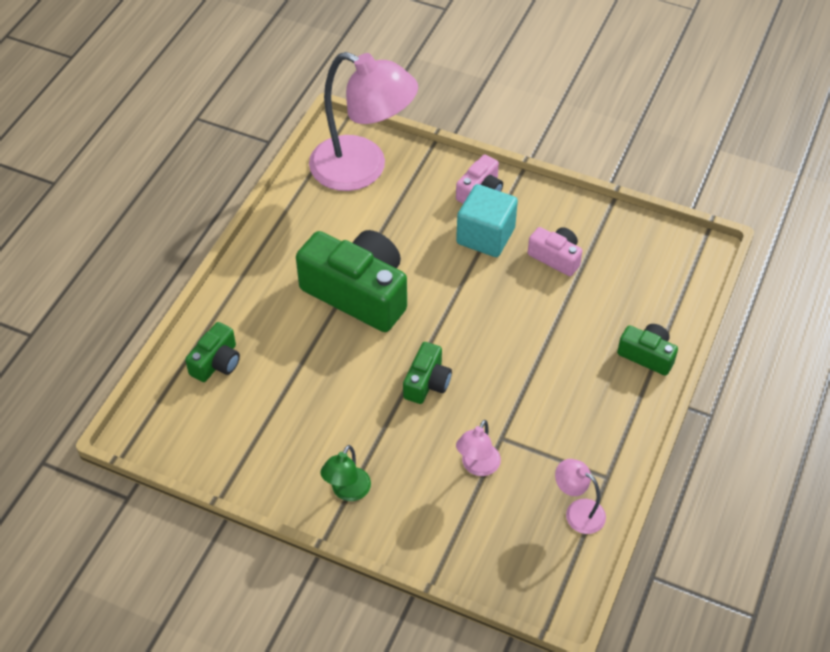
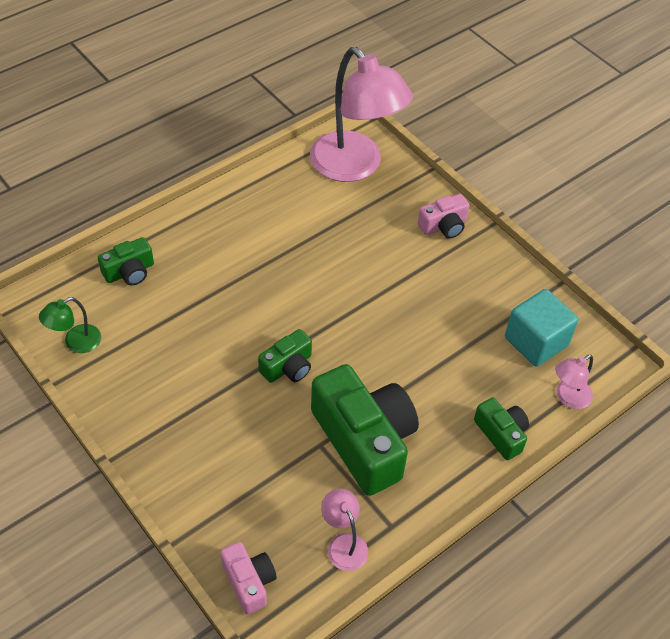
camera: 25 degrees right, 0 degrees up
green camera [296,230,407,332] -> green camera moved to [311,364,419,496]
green lamp [320,445,371,501] -> green lamp moved to [39,297,101,353]
turquoise cube [456,184,518,257] -> turquoise cube moved to [505,289,578,367]
pink lamp [456,420,501,476] -> pink lamp moved to [555,354,593,409]
pink camera [528,227,582,276] -> pink camera moved to [220,542,277,614]

